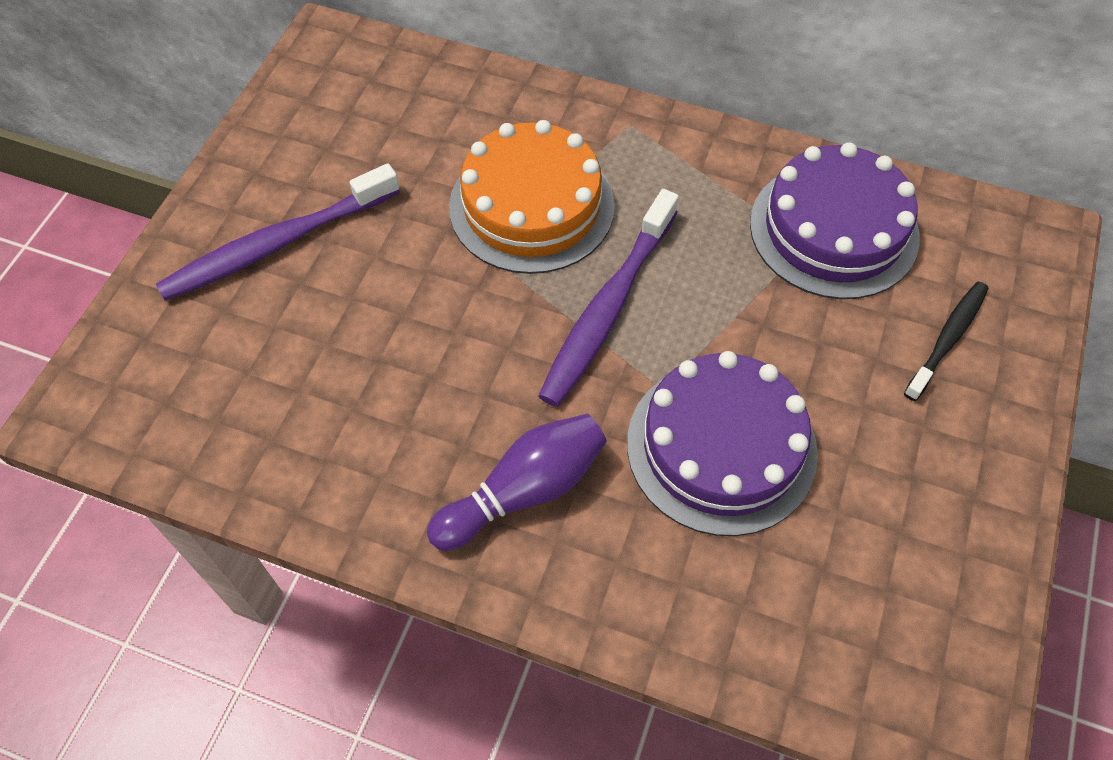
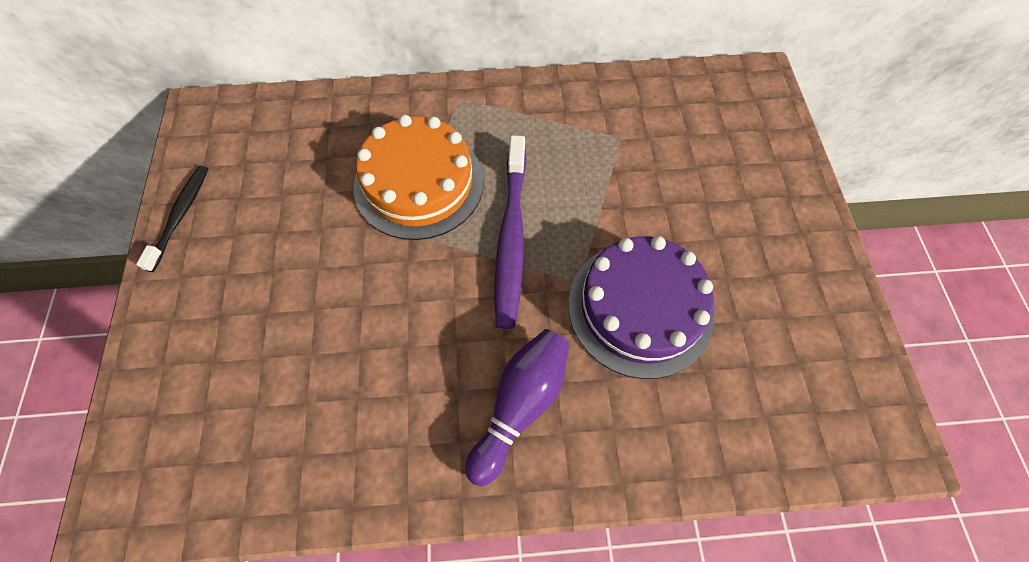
camera: 25 degrees left, 5 degrees up
purple toothbrush [156,163,400,301] -> none
purple cake [750,142,920,299] -> none
black toothbrush [904,282,989,401] -> black toothbrush moved to [136,166,208,272]

